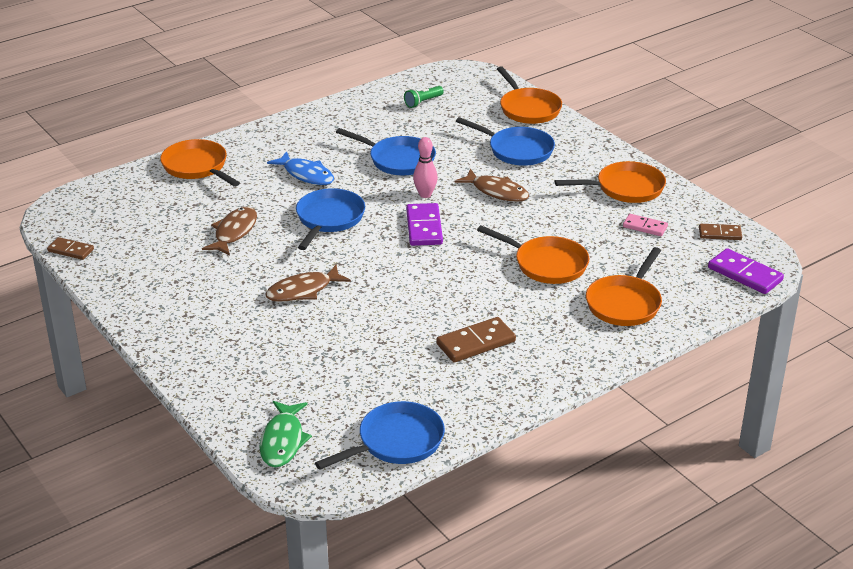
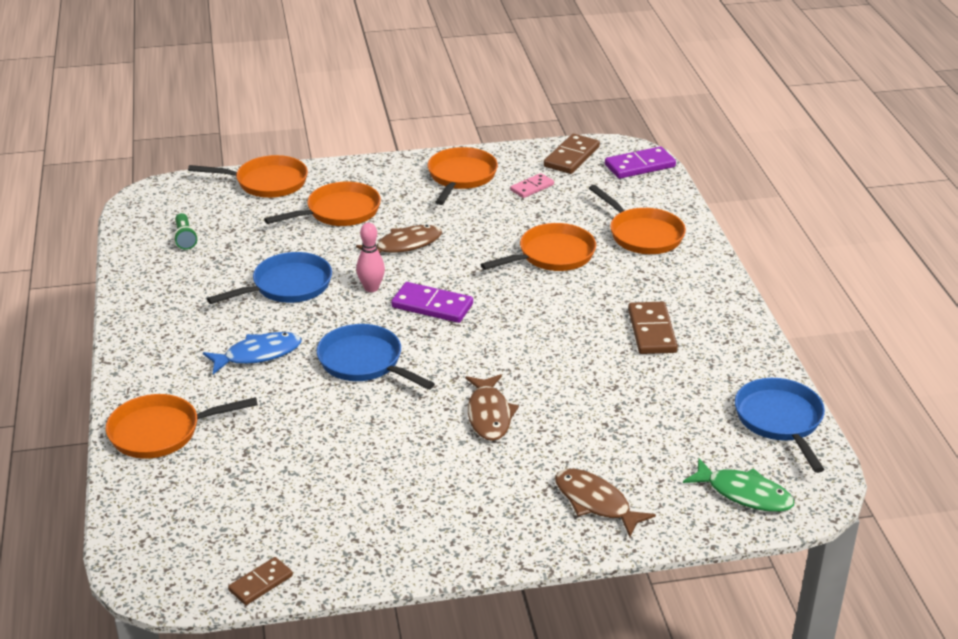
camera: 65 degrees left, 0 degrees up
brown fish [202,207,257,255] -> brown fish moved to [555,469,656,537]
blue pan [456,117,555,166] -> orange pan [264,182,381,226]
brown domino [699,224,742,240] -> brown domino [544,134,600,174], size x1.59

